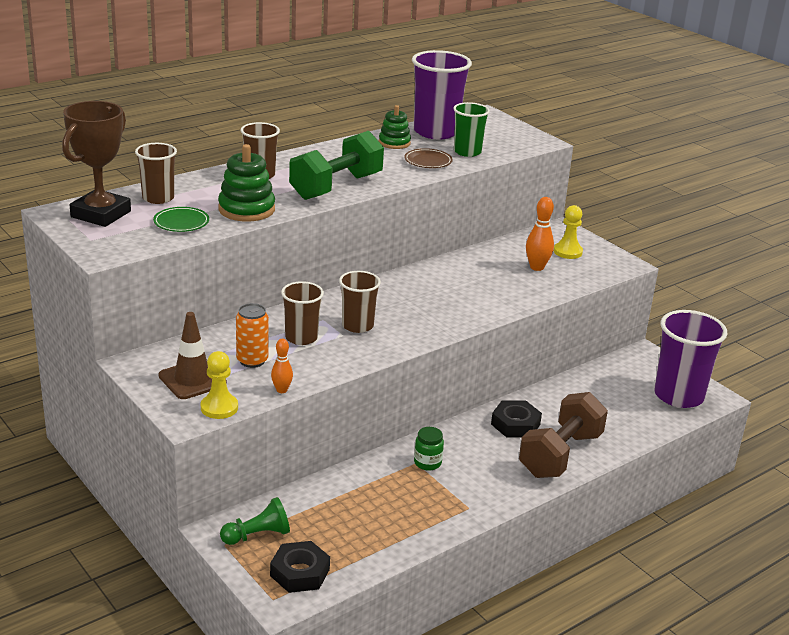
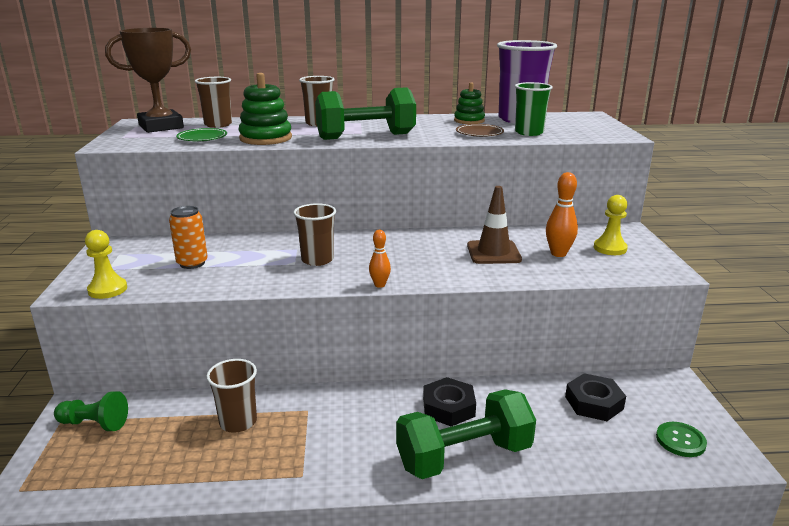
camera: 35 degrees right, 5 degrees down
brown traffic cone [159,312,227,399] -> brown traffic cone moved to [467,186,522,264]
black nut [270,541,330,593] -> black nut moved to [565,373,626,421]
orange bowling pin [271,339,293,393] -> orange bowling pin moved to [369,230,391,288]
brown cup [281,281,324,345] -> brown cup moved to [206,359,257,433]
green jar [414,427,444,471] -> none
brown dumbbell [519,392,608,478] -> green dumbbell [396,389,536,479]
purple cup [654,310,728,408] -> green button [656,422,707,457]

